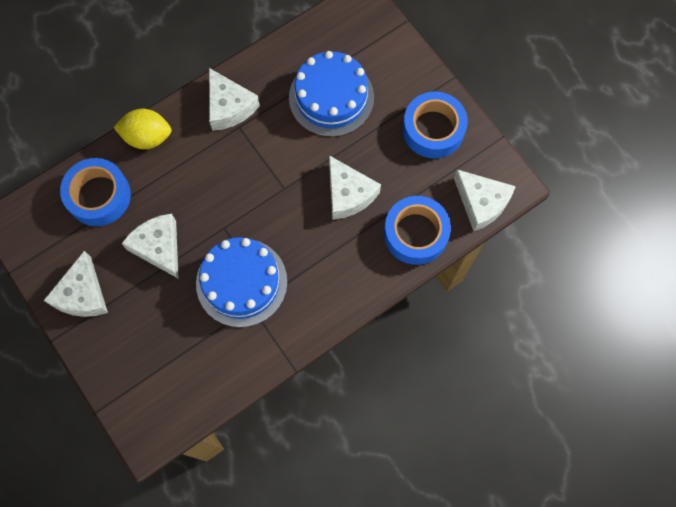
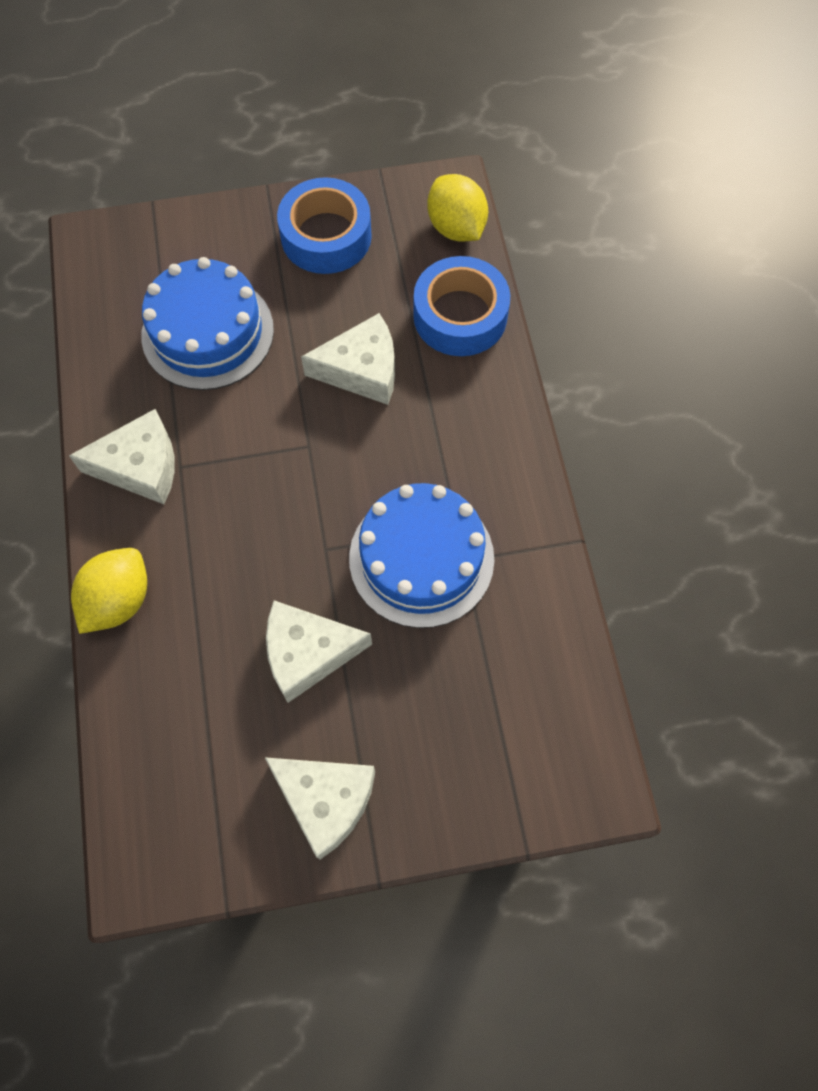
camera: 65 degrees left, 5 degrees down
blue tape [60,158,131,226] -> none
white cheese [454,170,516,231] -> yellow lemon [427,174,488,242]

